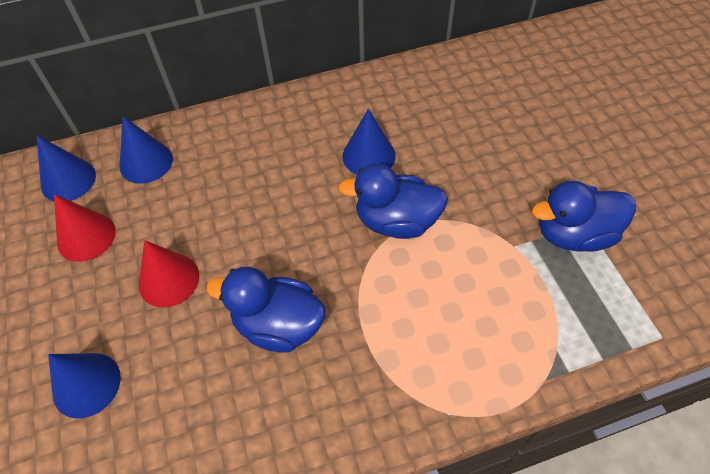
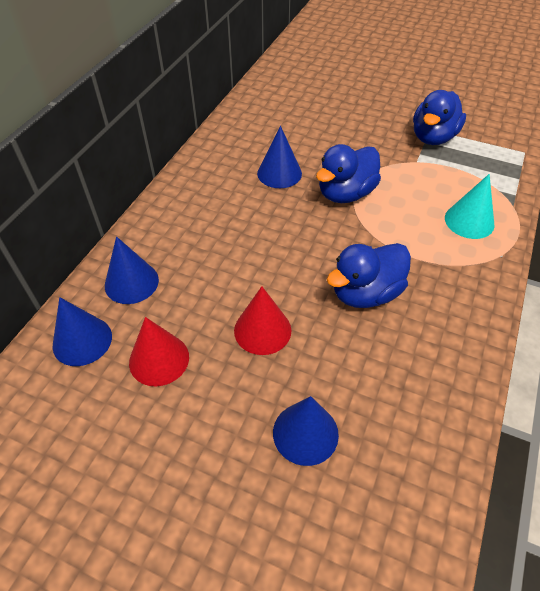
camera: 50 degrees left, 5 degrees down
none -> turquoise cone [445,174,494,239]

